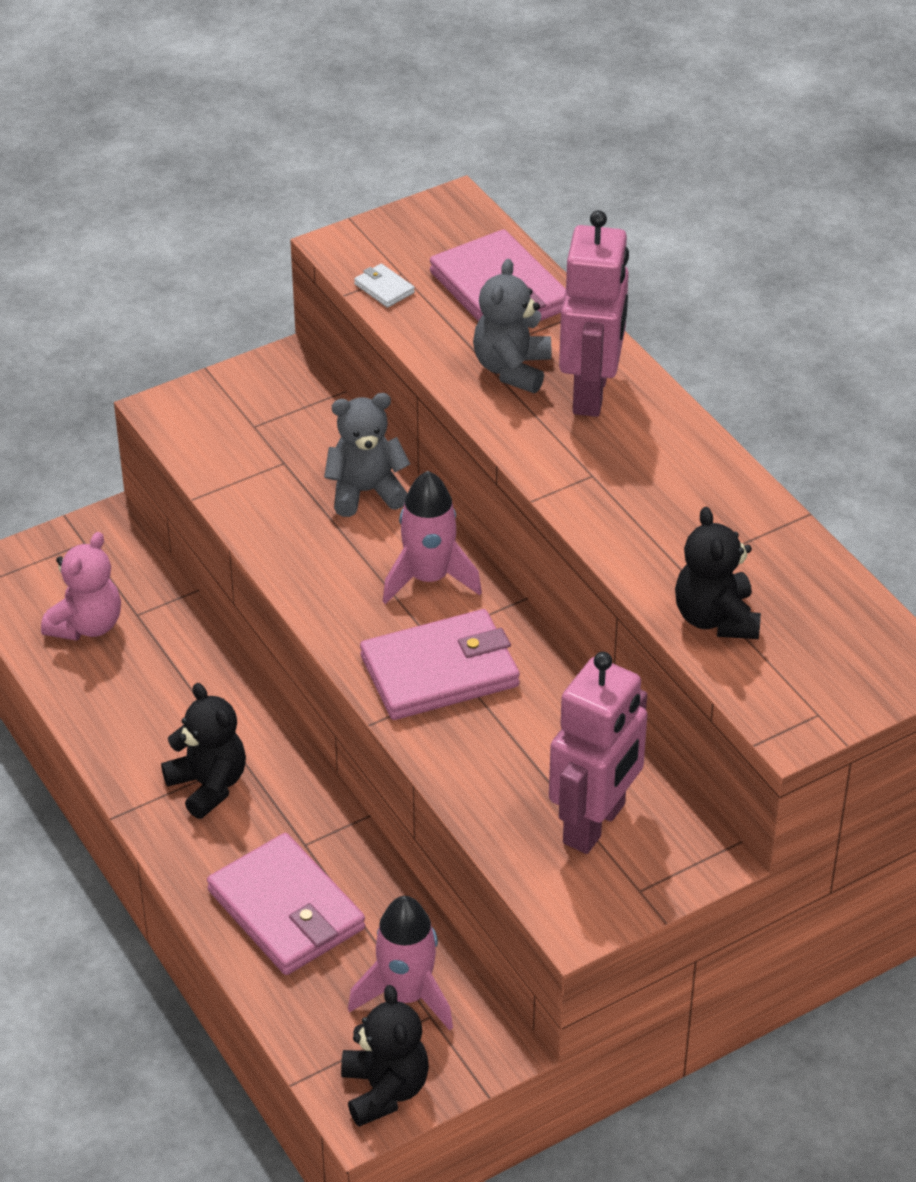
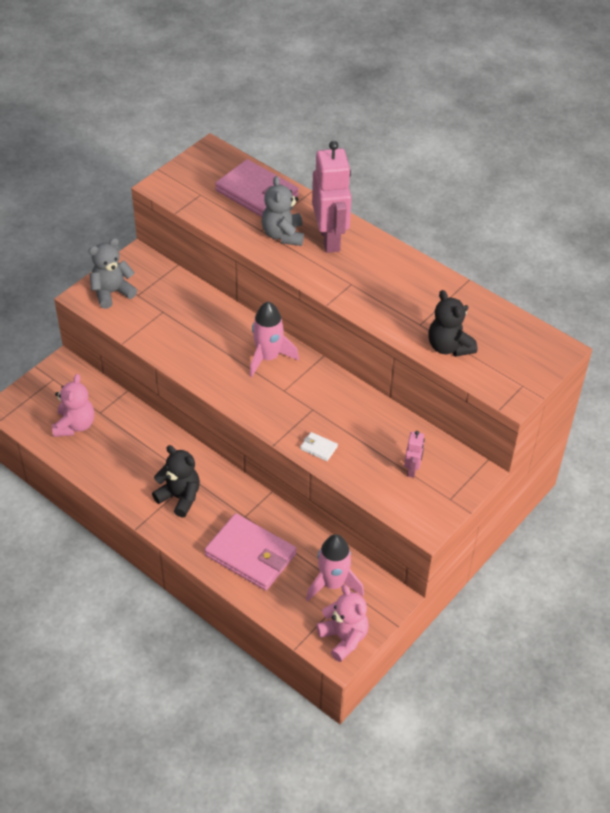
camera: 20 degrees left, 5 degrees up
grey teddy bear [324,393,410,517] -> grey teddy bear moved to [88,238,137,309]
black teddy bear [341,985,429,1127] -> pink teddy bear [317,585,369,662]
white wallet [354,264,415,308] -> white wallet moved to [300,432,338,461]
pink wallet [360,609,520,720] -> none
pink robot [549,652,647,854] -> pink robot [404,431,425,478], size x0.46

